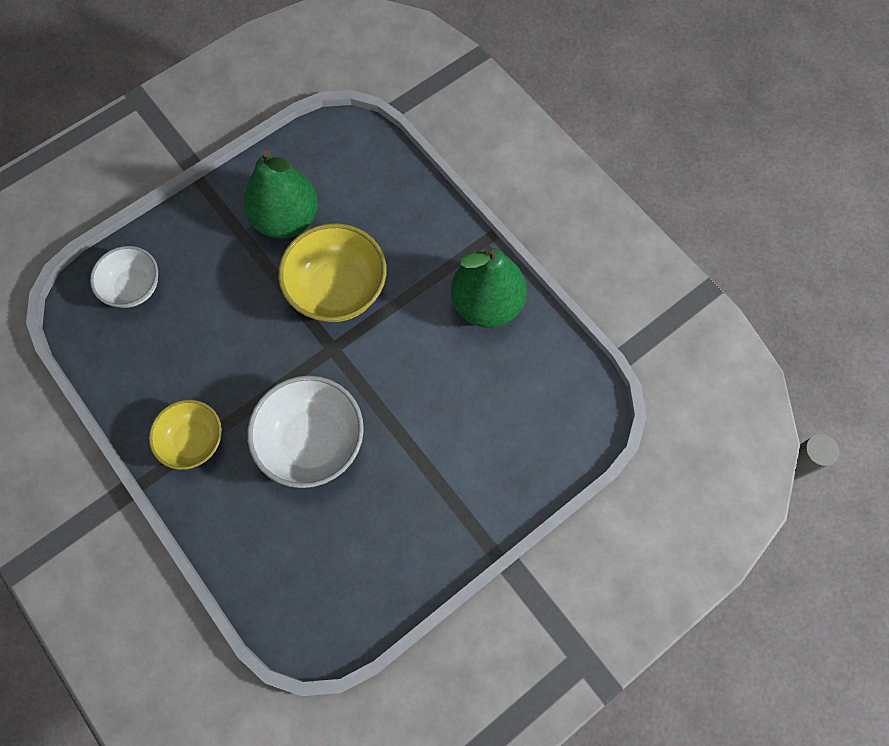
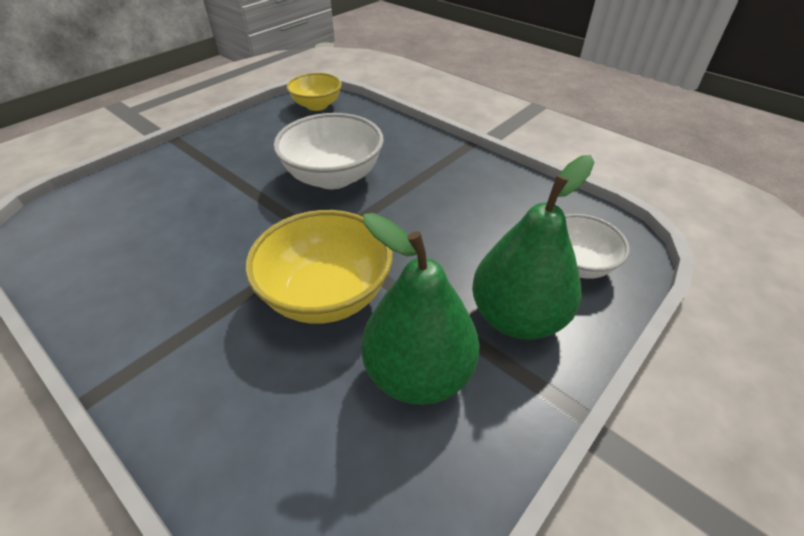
camera: 170 degrees right, 25 degrees down
yellow bowl [149,400,222,470] -> yellow bowl moved to [287,73,342,111]
green pear [451,246,527,328] -> green pear moved to [472,155,594,340]

